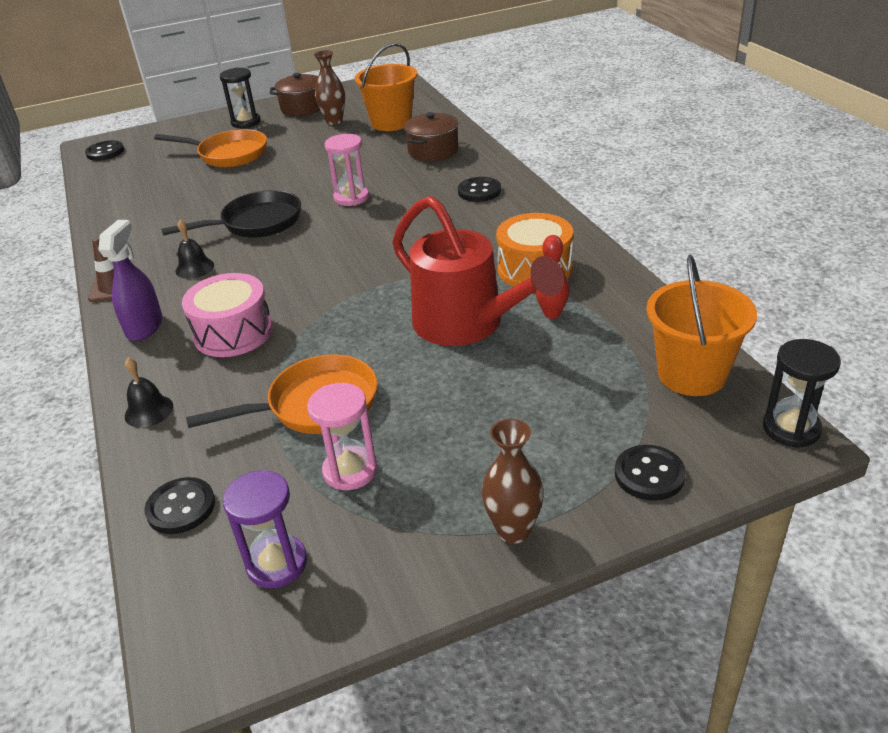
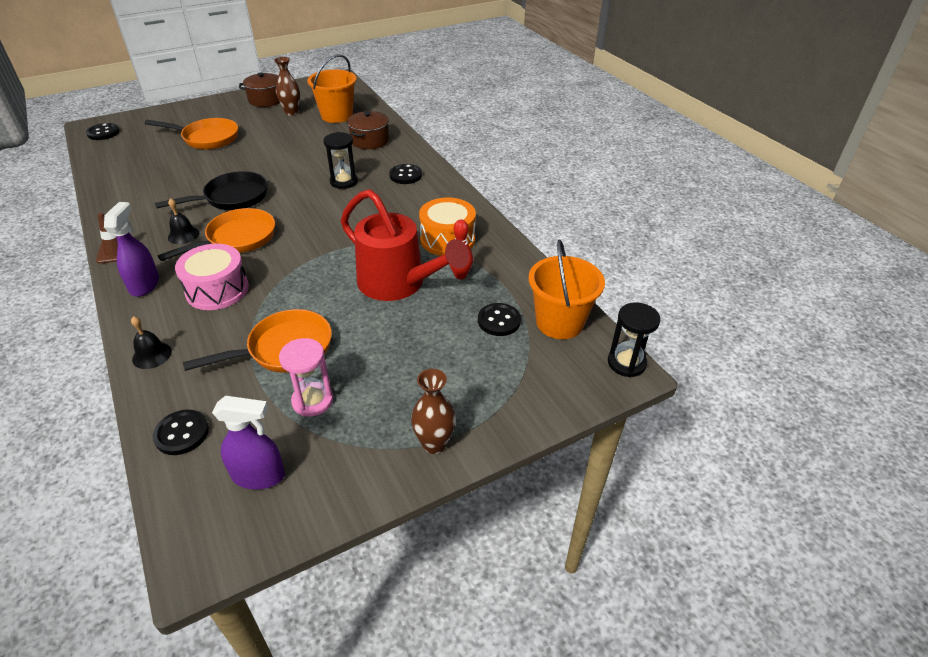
camera: 10 degrees left, 5 degrees up
black hourglass [220,67,261,128] -> black hourglass moved to [323,132,358,189]
purple hourglass [223,470,307,588] -> purple spray bottle [212,396,285,489]
pink hourglass [325,134,369,206] -> none
black button [615,445,686,501] -> black button moved to [478,303,521,336]
none -> orange pan [158,208,275,261]

